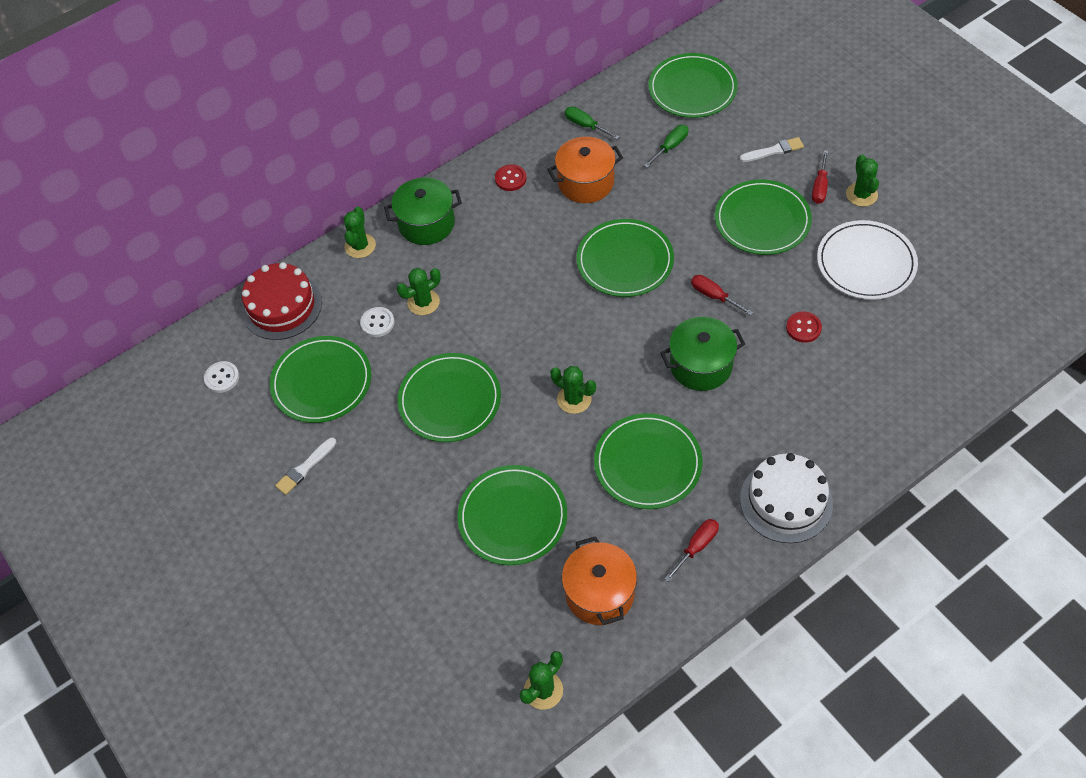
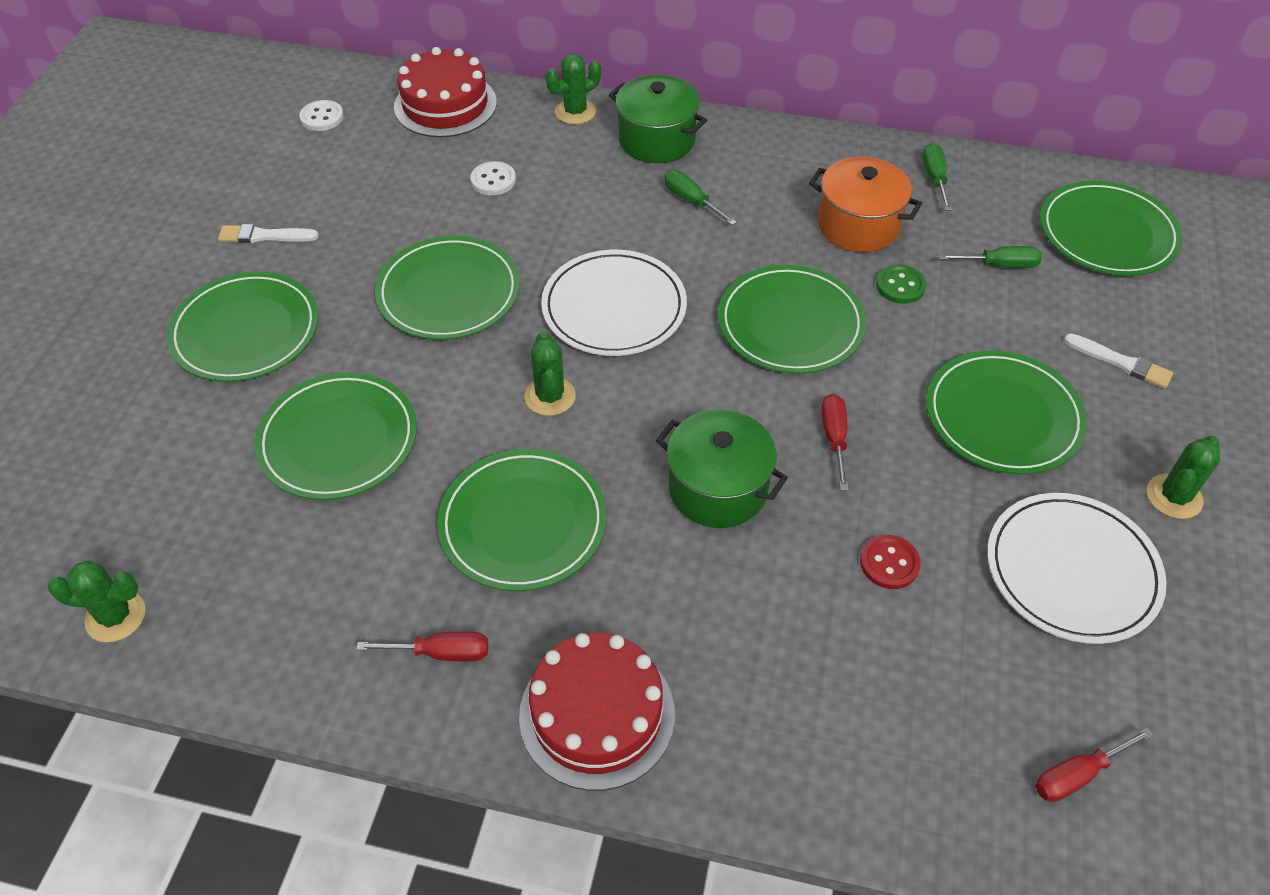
camera: 45 degrees right, 5 degrees down
green plate [270,336,371,423] -> green plate moved to [167,272,319,382]
green cactus [397,268,441,315] -> none
red button [495,164,526,191] -> none
orange pot [562,536,637,625] -> none
white cake [740,453,833,543] -> red cake [519,633,675,791]
red screwdriver [812,150,828,204] -> red screwdriver moved to [1035,728,1154,802]
none -> white plate [541,250,687,356]
none -> green screwdriver [664,170,737,225]
none -> green button [876,265,926,304]

